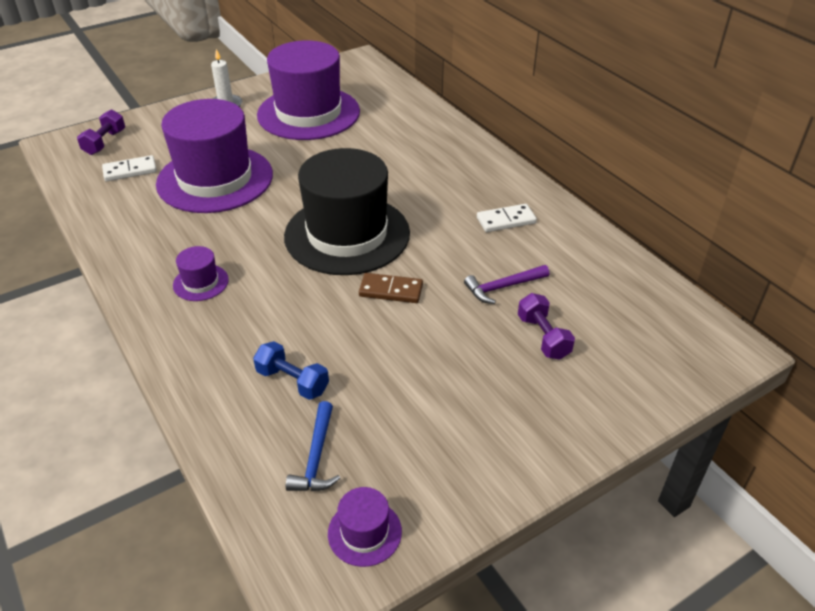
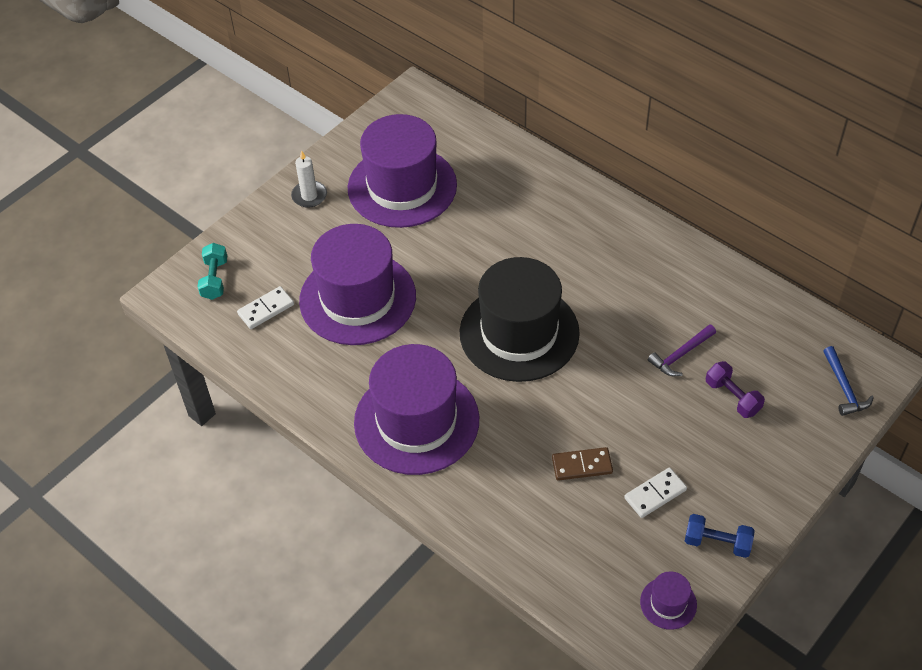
camera: 15 degrees left, 10 degrees up
purple dumbbell [77,109,125,155] -> turquoise dumbbell [198,243,227,300]
purple hat [173,246,229,301] -> purple hat [354,344,479,475], size x2.46
blue dumbbell [253,341,329,400] -> blue dumbbell moved to [685,514,755,558]
blue hammer [286,401,340,491] -> blue hammer moved to [823,346,874,416]
brown domino [359,273,423,303] -> brown domino moved to [552,447,613,481]
white domino [477,204,537,232] -> white domino moved to [624,467,687,518]

